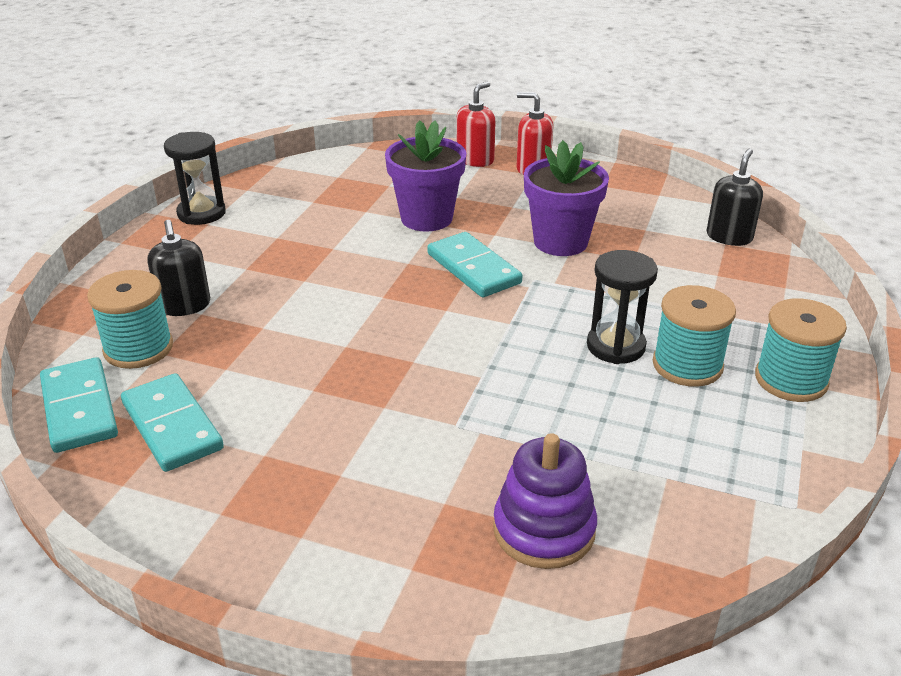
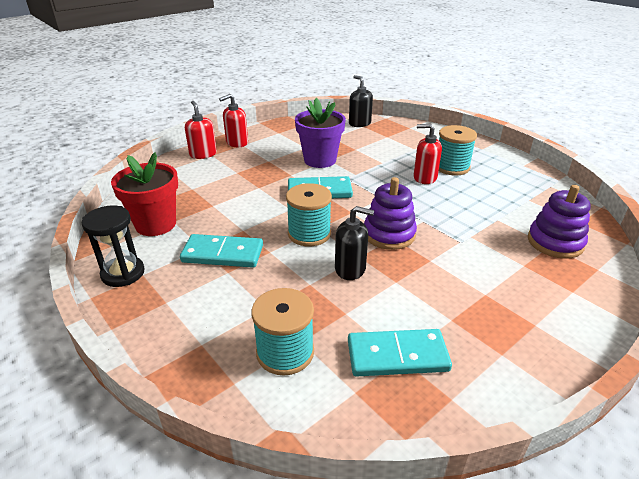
camera: 60 degrees left, 0 degrees up
turquoise domino [40,357,118,453] -> turquoise domino moved to [180,234,263,268]
black soap dispenser [147,220,210,316] -> black soap dispenser moved to [335,206,374,280]
purple flower pot [385,120,466,232] -> none
black hourglass [587,250,658,364] -> red soap dispenser [413,124,442,184]
turquoise spool [755,298,847,402] -> turquoise spool moved to [286,183,332,246]
none -> red flower pot [111,153,178,236]
none -> purple stacking toy [364,177,417,250]

